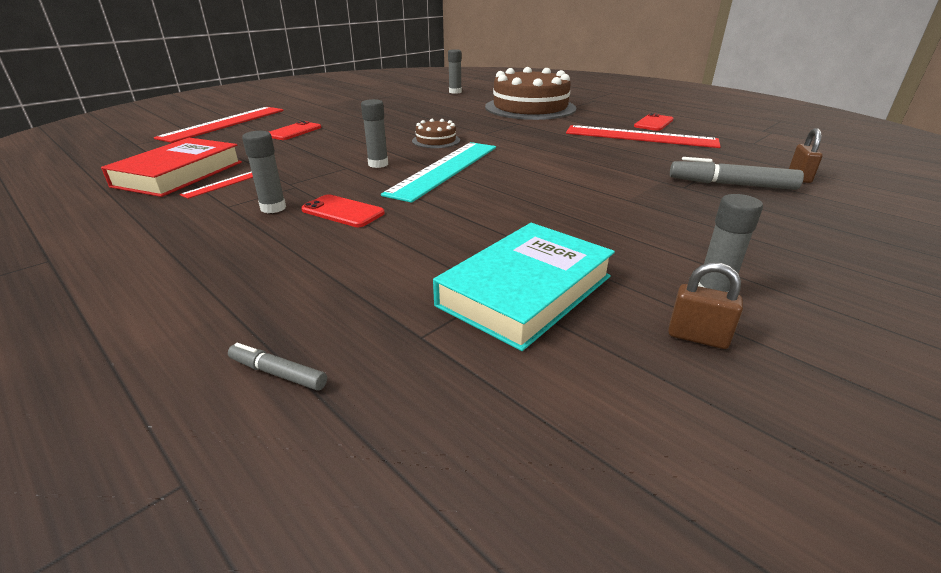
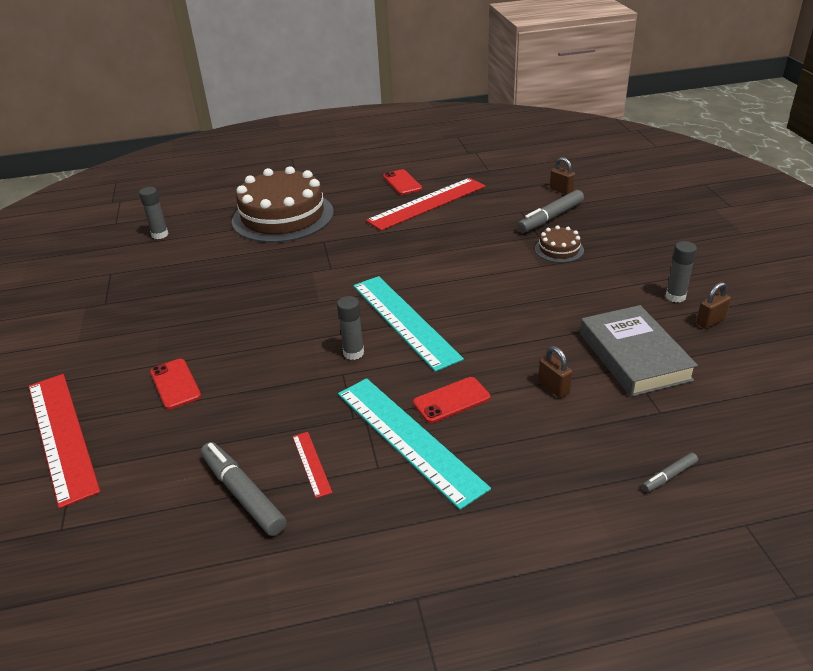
camera: 55 degrees left, 5 degrees up
red book [101,138,242,197] -> grey marker [201,442,287,536]
grey glue stick [242,131,286,213] -> turquoise ruler [338,378,491,510]
brown cake [412,119,460,148] -> brown cake moved to [535,226,584,263]
turquoise book [433,223,615,351] -> grey book [580,305,698,397]
none -> brown padlock [538,346,572,398]

